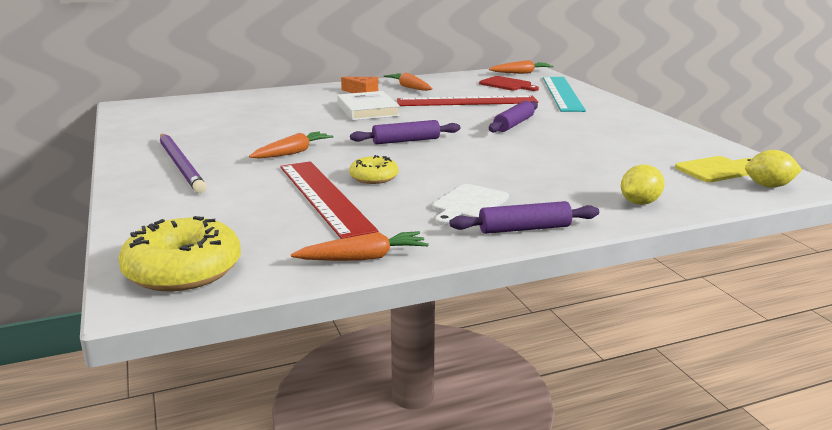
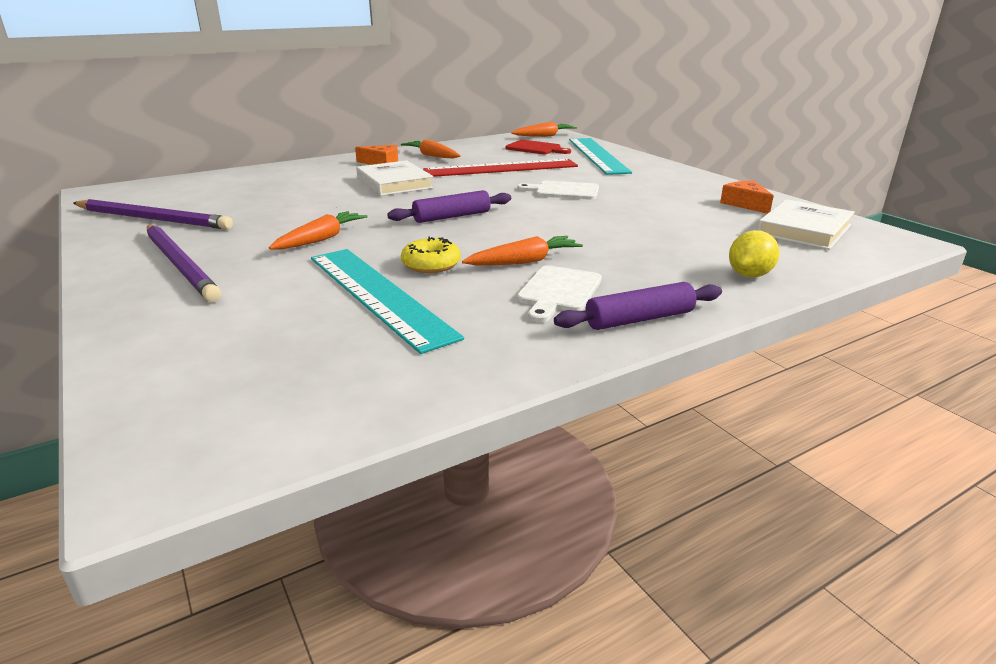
camera: 10 degrees left, 5 degrees up
yellow donut [118,216,241,291] -> none
red ruler [280,161,379,239] -> turquoise ruler [311,249,464,354]
orange carrot [291,231,429,261] -> orange carrot moved to [462,236,583,265]
purple rolling pin [489,101,538,132] -> white cutting board [517,181,599,200]
yellow cutting board [675,156,752,182] -> white book [757,199,855,250]
yellow lemon [745,150,802,188] -> none
none -> purple pencil [73,199,233,229]
none -> orange cheese [720,180,774,214]

